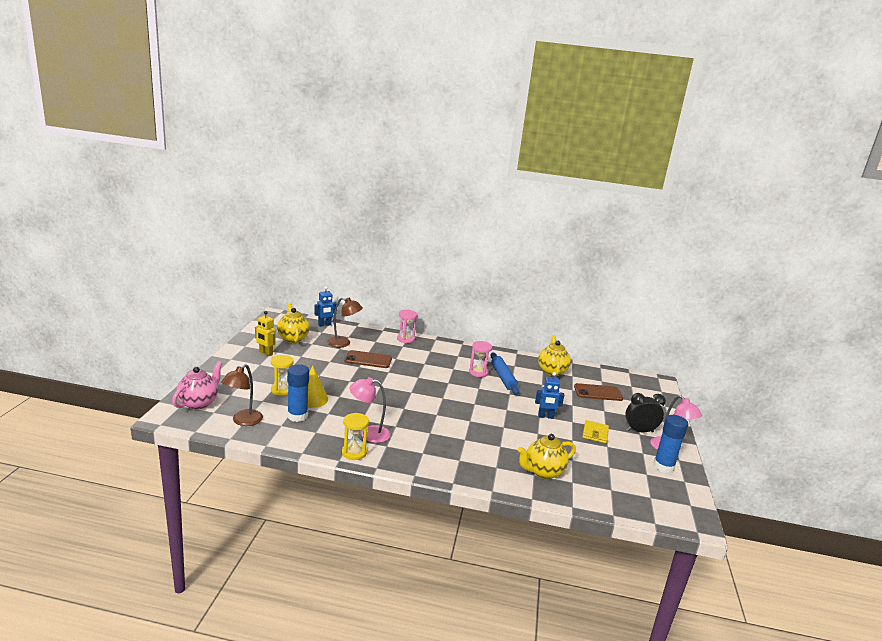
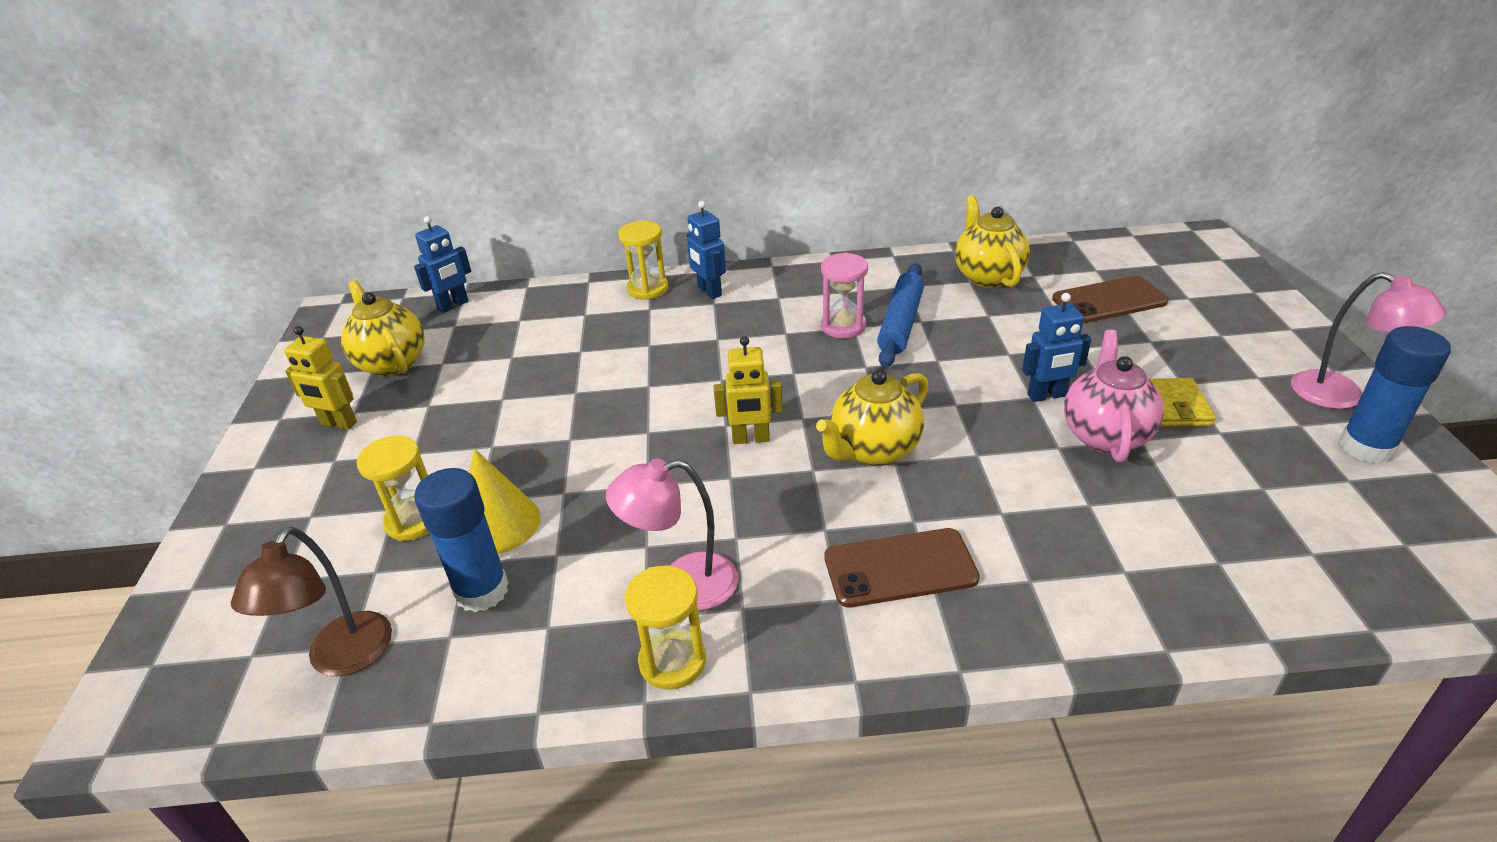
camera: 10 degrees left, 15 degrees up
pink teapot [172,361,223,410] -> pink teapot moved to [1064,330,1164,463]
brown lamp [327,297,363,347] -> none
brown phone [344,350,392,368] -> brown phone moved to [825,528,980,608]
pink hourglass [397,310,417,343] -> yellow hourglass [618,221,668,300]
blue rolling pin [490,352,519,395] -> blue rolling pin turned 45 degrees clockwise [877,263,924,368]
yellow teapot [518,434,576,479] -> yellow teapot moved to [816,370,929,466]
black clock [625,393,666,432] -> none
none -> blue robot [687,201,726,299]
none -> yellow robot [714,336,783,444]

